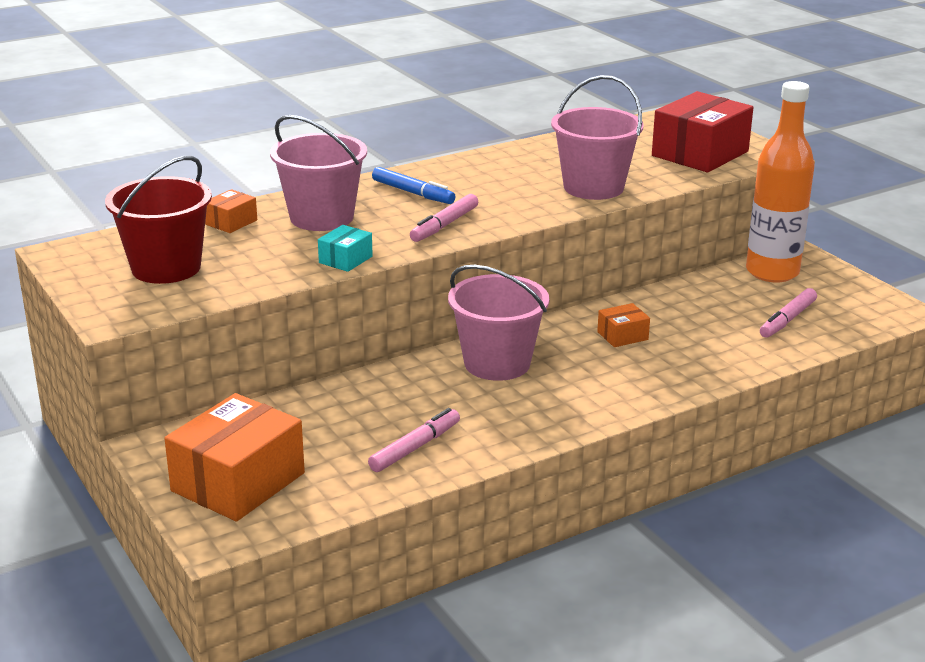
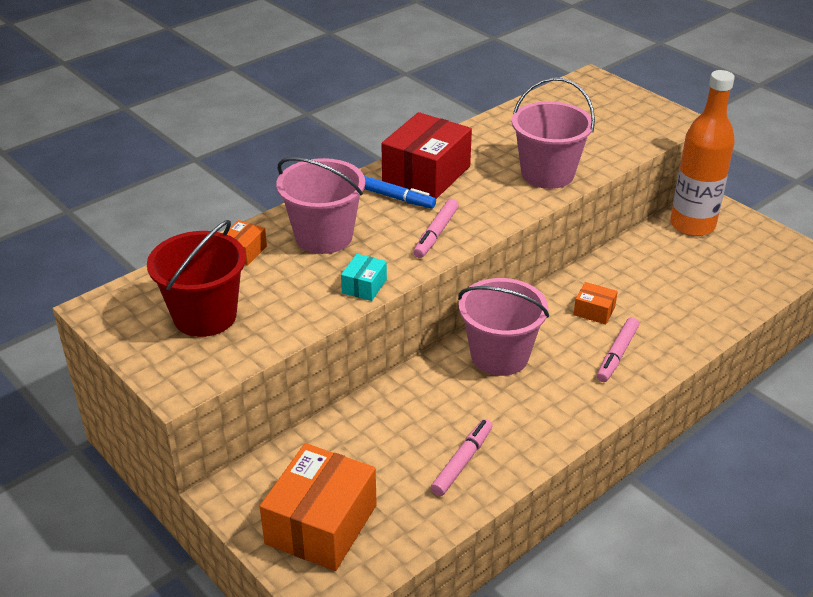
camera: 10 degrees left, 10 degrees up
orange box [597,303,650,347] -> orange box turned 60 degrees clockwise [574,282,618,325]
red box [652,91,754,172] -> red box moved to [381,112,472,199]
pink marker [760,288,817,338] -> pink marker moved to [597,317,639,382]

